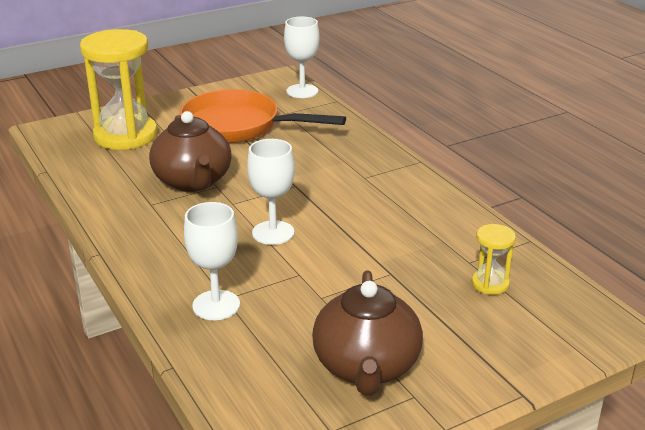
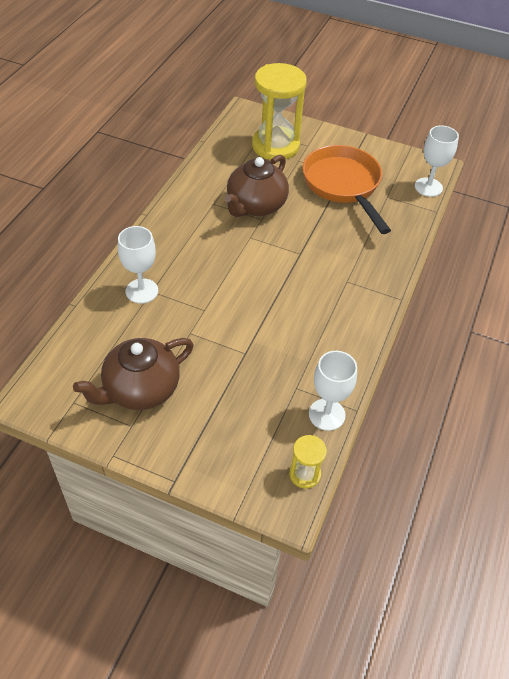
camera: 50 degrees right, 20 degrees up
white goblet [247,139,295,245] -> white goblet moved to [309,351,357,431]
yellow hourglass [472,224,516,295] -> yellow hourglass moved to [289,435,327,489]

